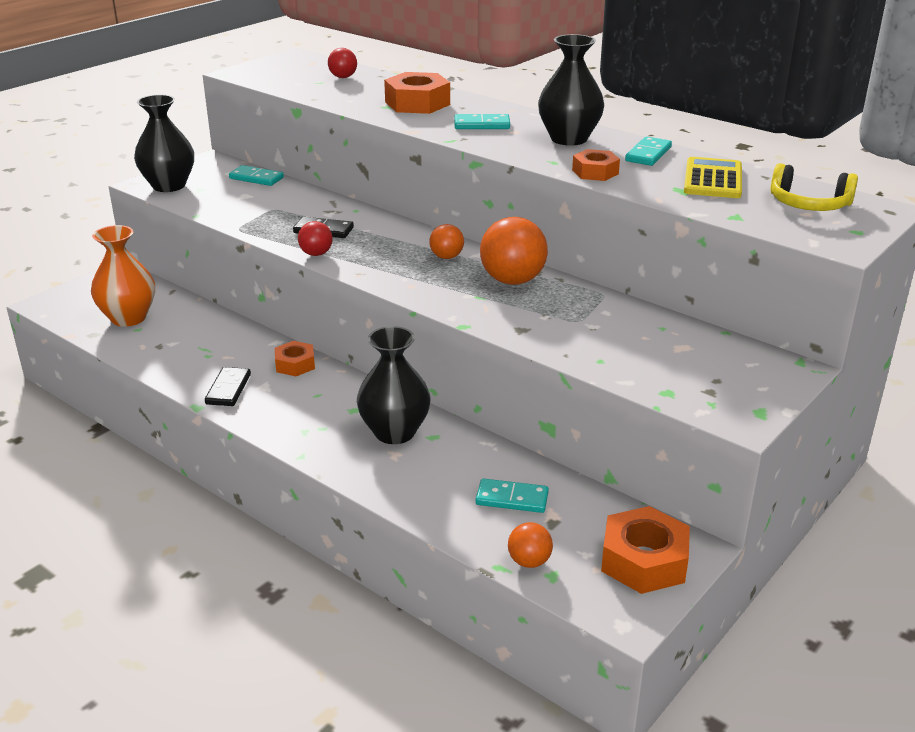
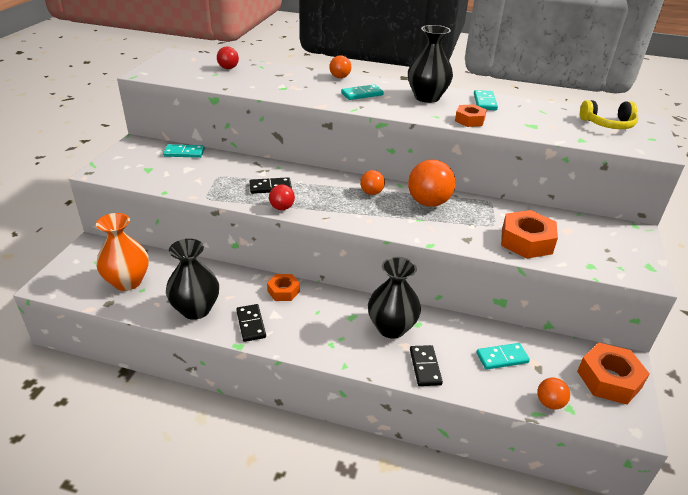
camera: 25 degrees left, 5 degrees up
black vase [134,95,194,192] -> black vase moved to [166,239,219,320]
orange nut [384,72,450,114] -> orange nut moved to [501,210,558,258]
yellow calculator [684,157,742,198] -> none
none -> orange ball [329,55,351,78]
none -> black domino [410,345,443,386]

